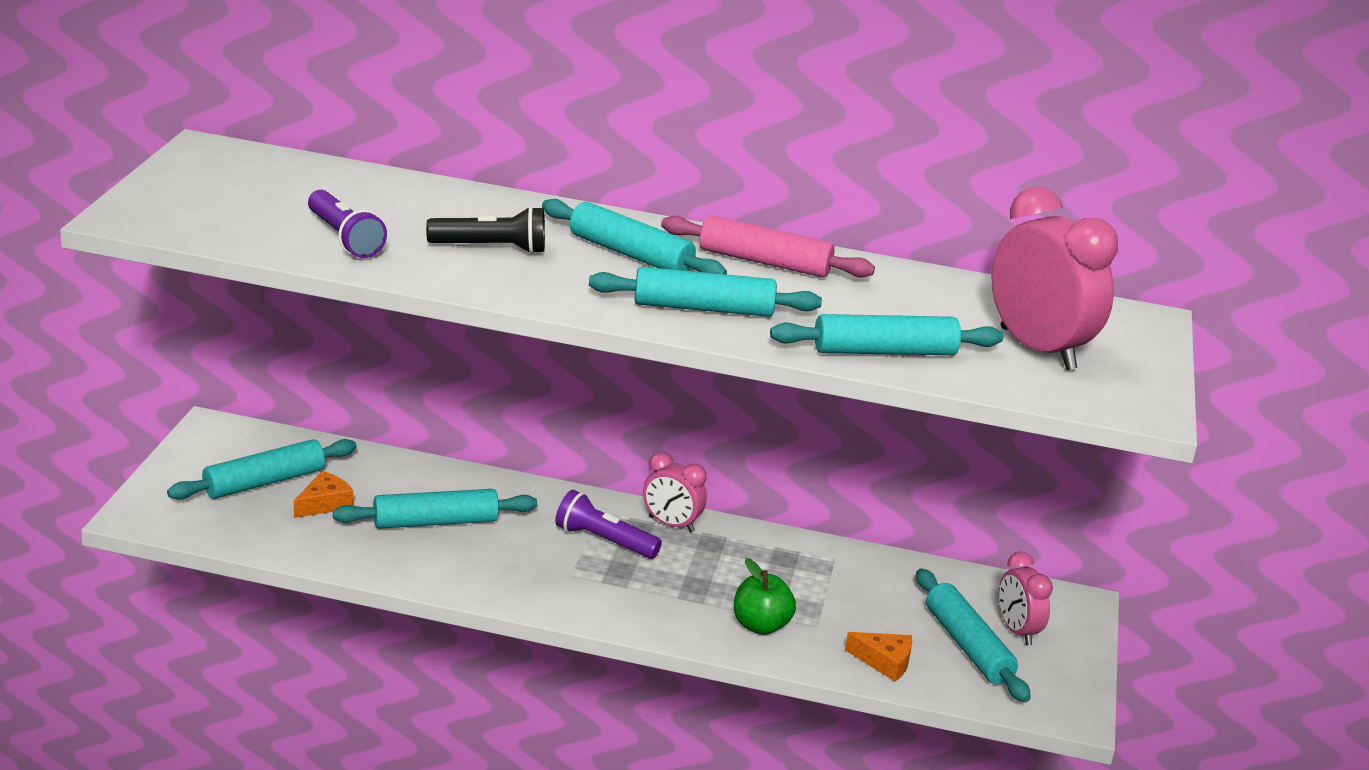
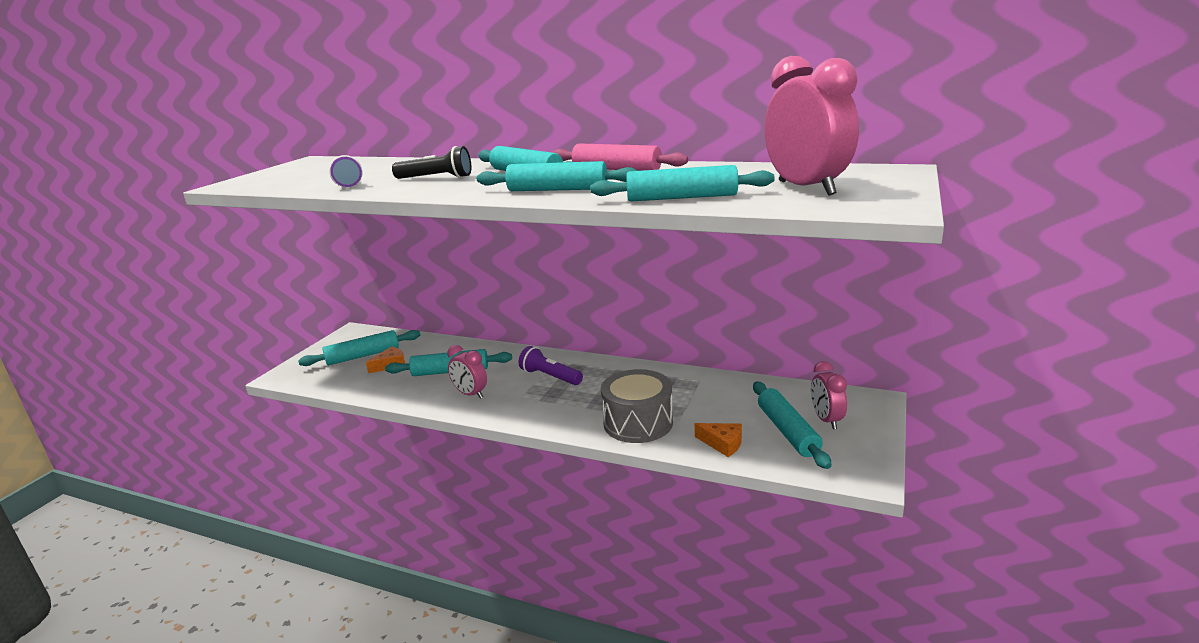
camera: 15 degrees right, 5 degrees down
pink clock [643,452,707,532] -> pink clock moved to [447,345,487,399]
green apple [734,558,796,635] -> grey drum [601,369,673,443]

